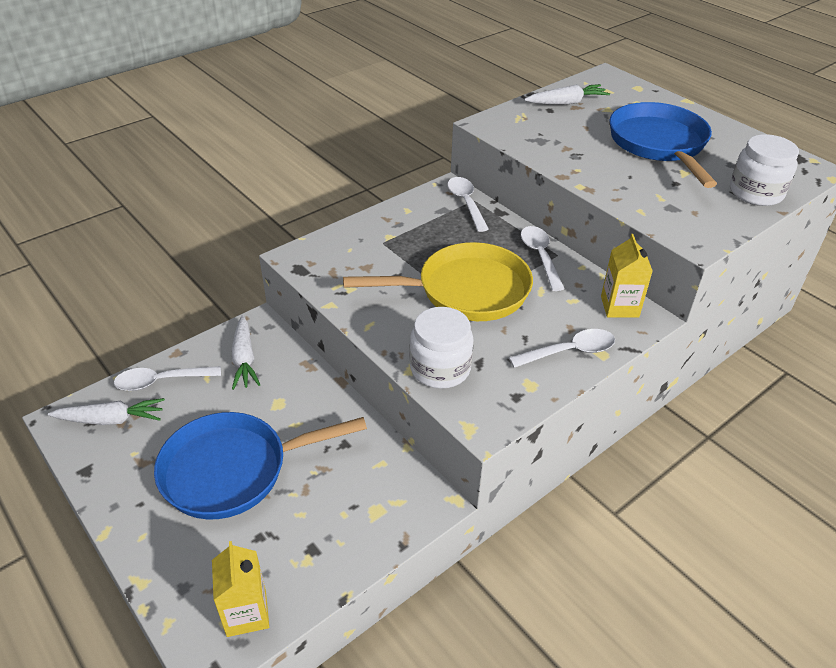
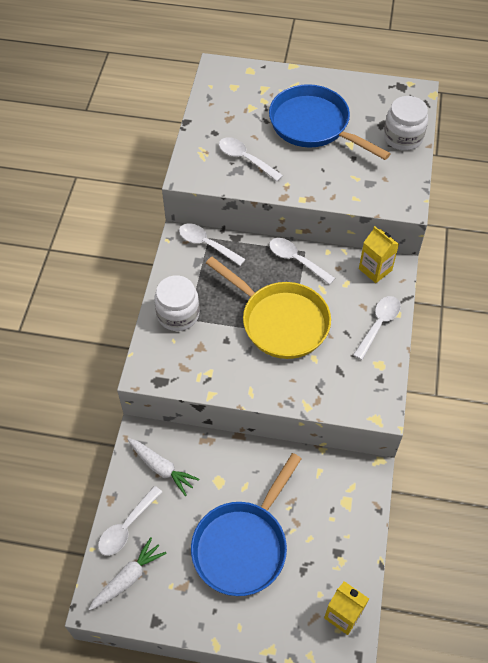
camera: 40 degrees left, 15 degrees up
yellow pan [343,242,533,321] -> yellow pan turned 90 degrees clockwise [206,257,331,359]
white jar [409,307,474,389] -> white jar moved to [154,275,200,331]
white carrot [524,84,610,105] -> none
none -> white spoon [219,137,283,181]

